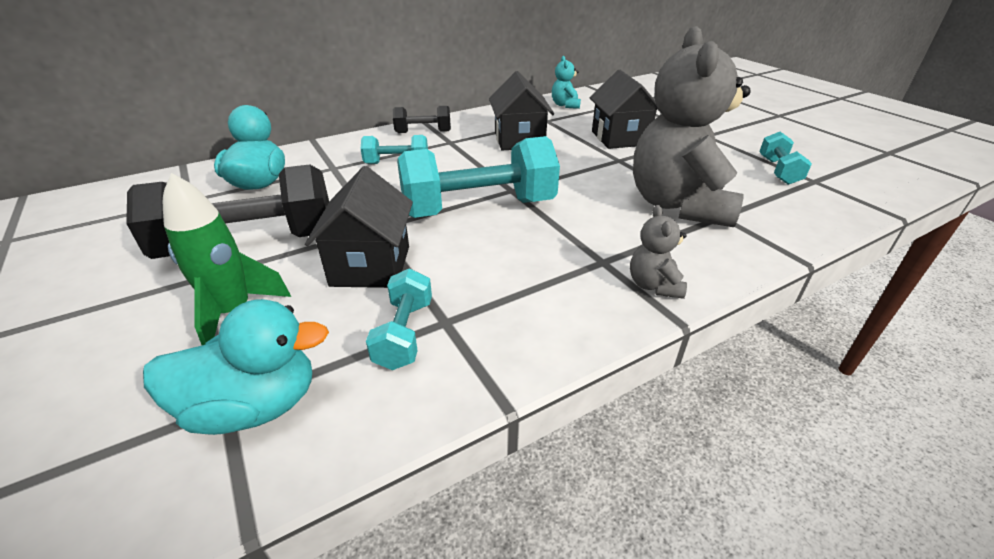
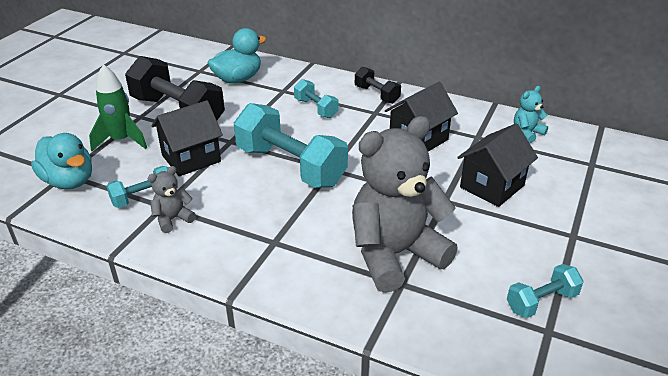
camera: 55 degrees right, 0 degrees up
grey teddy bear [630,205,687,299] -> grey teddy bear moved to [148,166,196,233]

